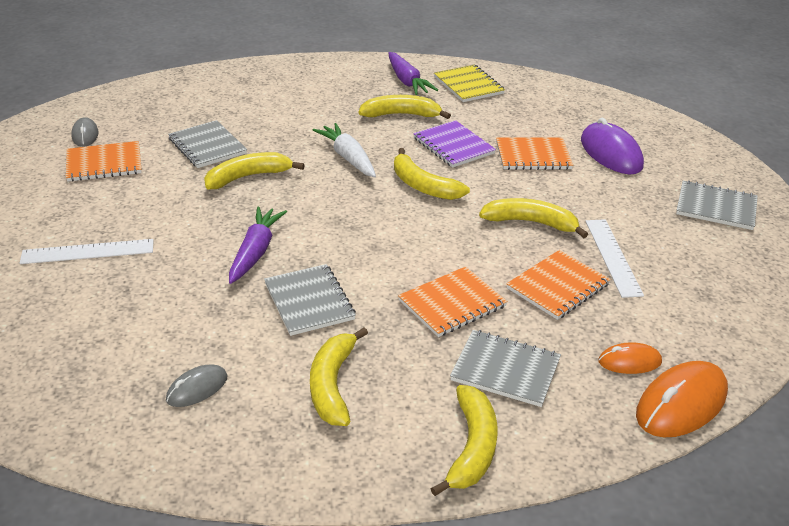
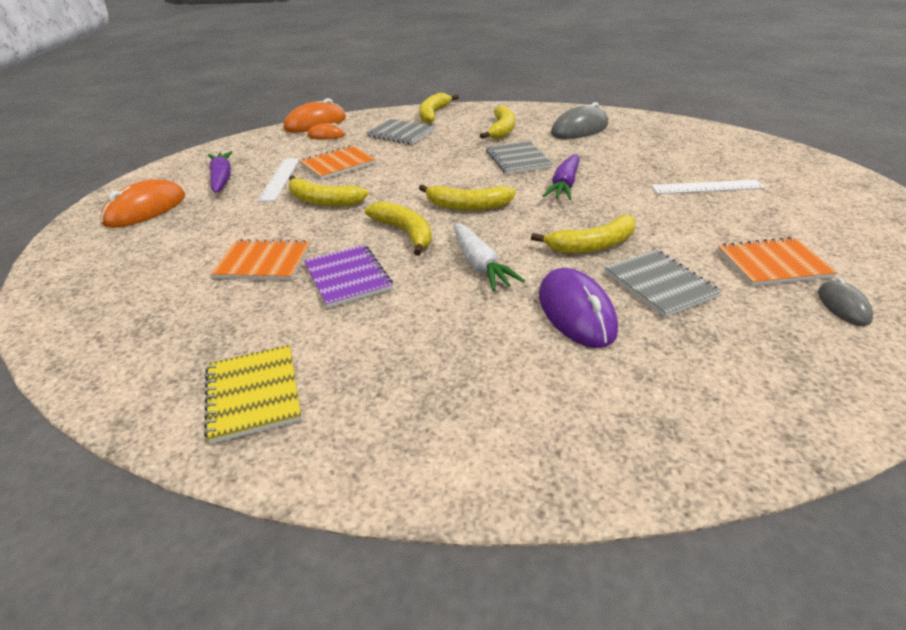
camera: 170 degrees left, 0 degrees up
grey mouse [166,365,227,407] -> grey mouse [551,102,608,139], size x1.79
yellow banana [359,95,451,119] -> yellow banana moved to [419,184,516,211]
purple carrot [389,52,438,95] -> purple carrot moved to [208,151,233,193]
orange notebook [398,266,507,337] -> none
purple mouse [581,117,644,174] -> purple mouse moved to [539,268,618,348]
grey notebook [676,180,758,230] -> orange mouse [100,179,185,228]

